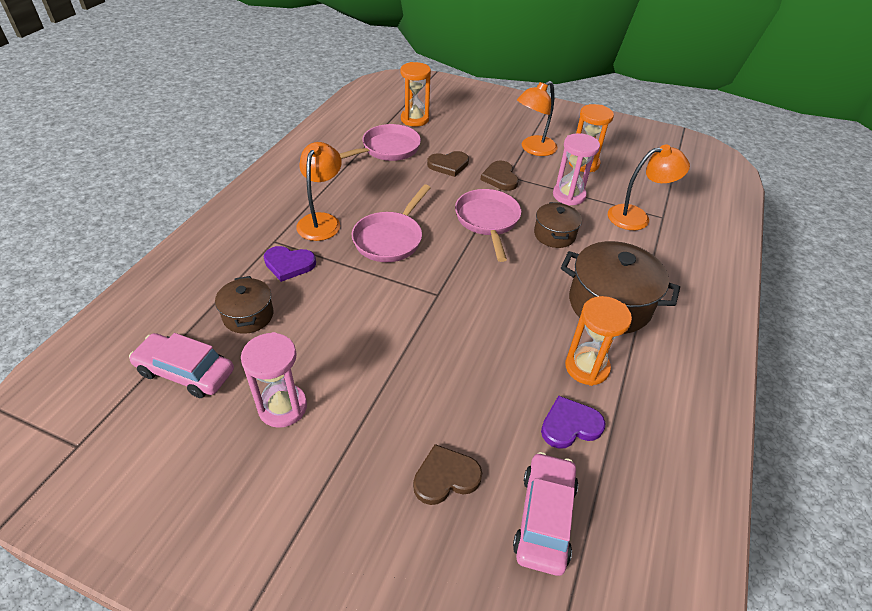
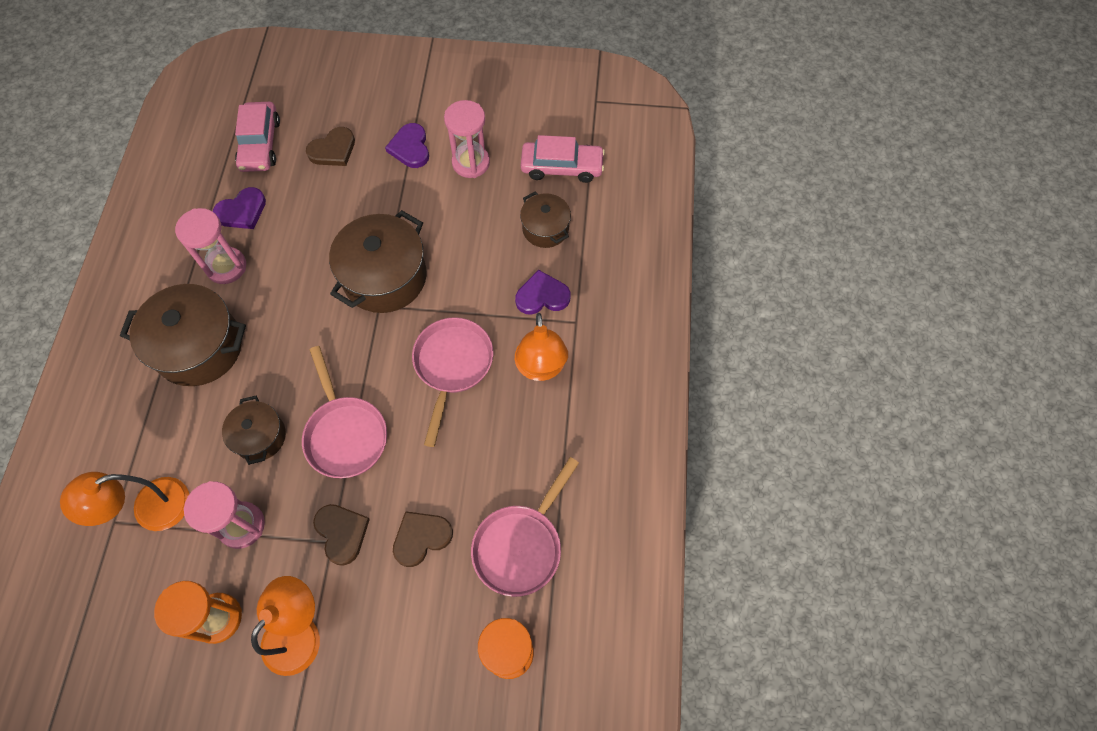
camera: 165 degrees right, 20 degrees up
orange hourglass [565,296,632,386] -> pink hourglass [175,208,246,284]
none -> brown pot [329,210,427,313]
none -> purple heart [385,123,429,168]

